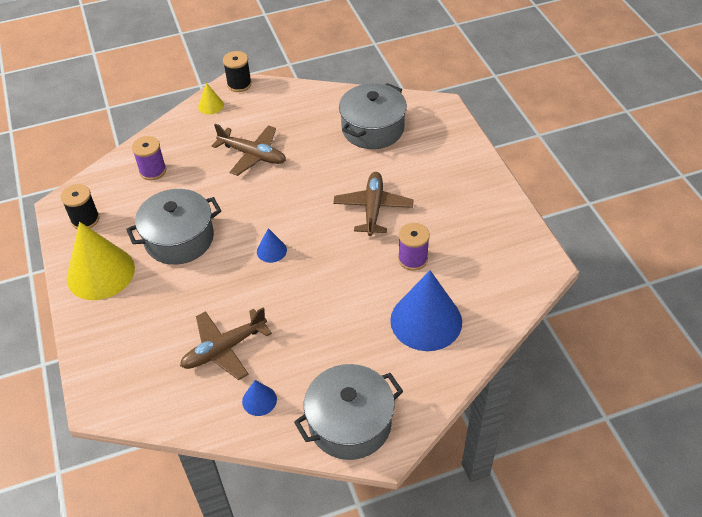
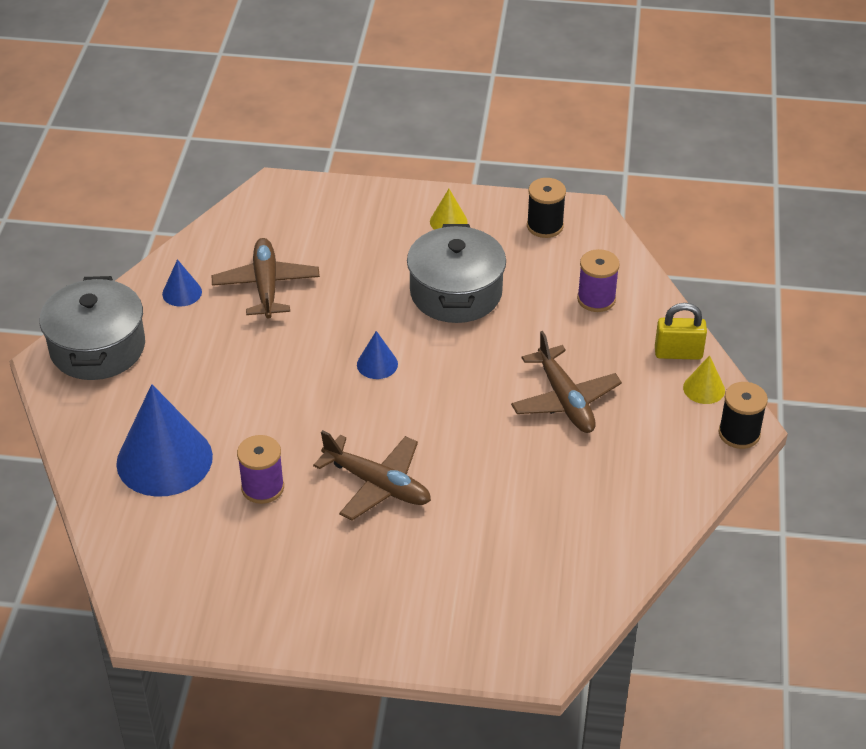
camera: 115 degrees right, 5 degrees down
yellow cone [66,222,135,300] -> yellow cone [430,189,468,230], size x0.45
brown plane [212,124,286,176] -> brown plane turned 75 degrees counterclockwise [511,331,622,433]
grey pot [339,83,407,149] -> none
none -> yellow padlock [655,303,707,360]

